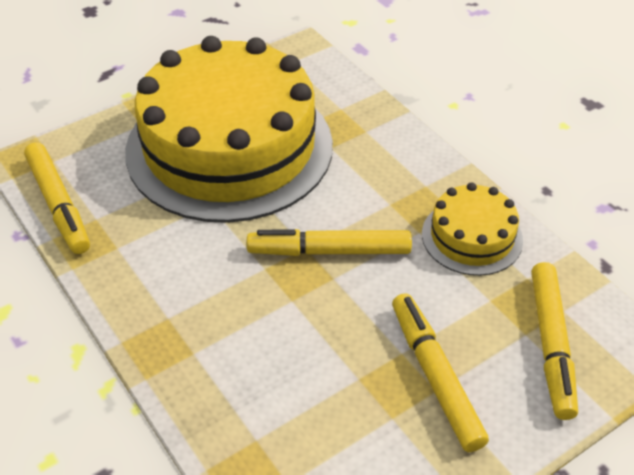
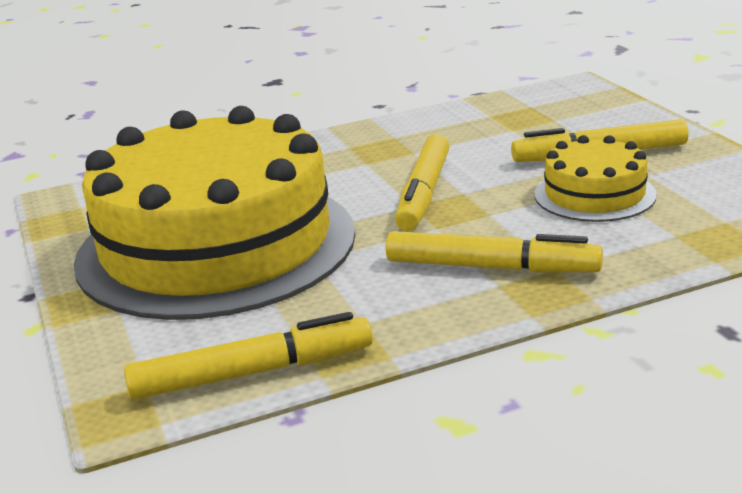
camera: 75 degrees left, 20 degrees down
yellow cake [422,182,523,276] -> yellow cake moved to [534,135,657,222]
yellow marker [531,262,578,420] -> yellow marker moved to [386,231,603,273]

